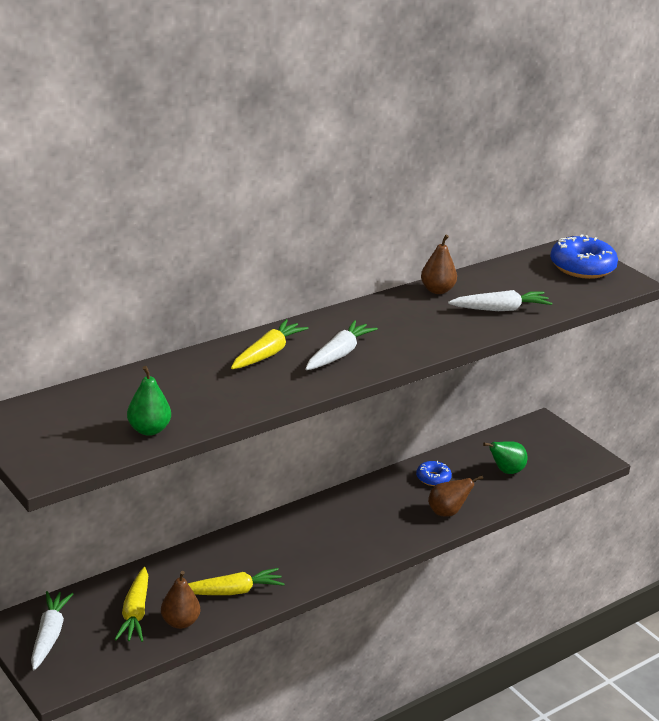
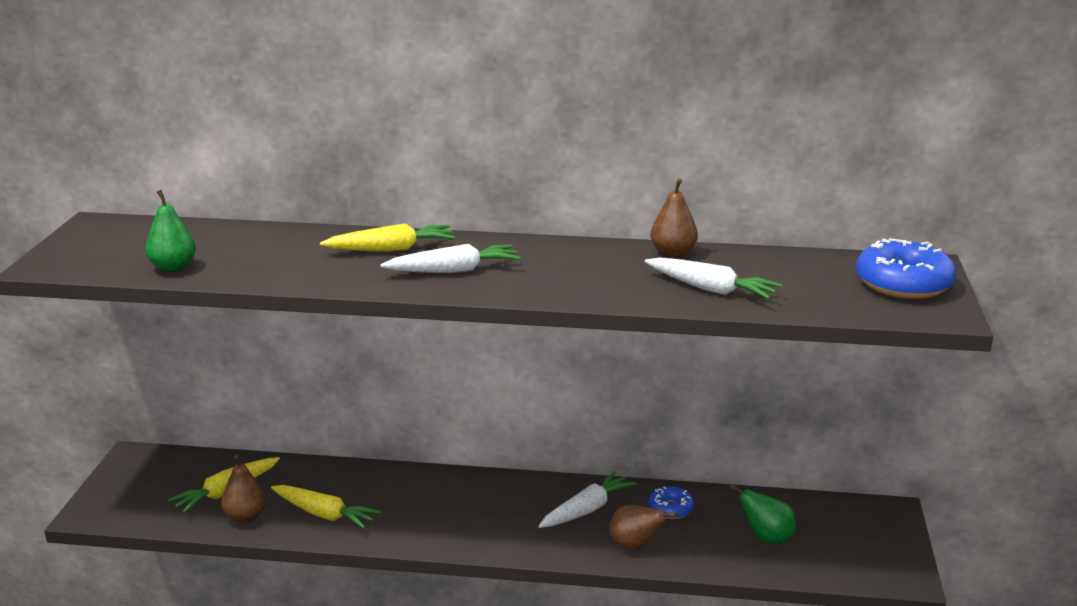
camera: 45 degrees right, 5 degrees down
white carrot [31,591,73,670] -> white carrot moved to [538,471,637,528]

